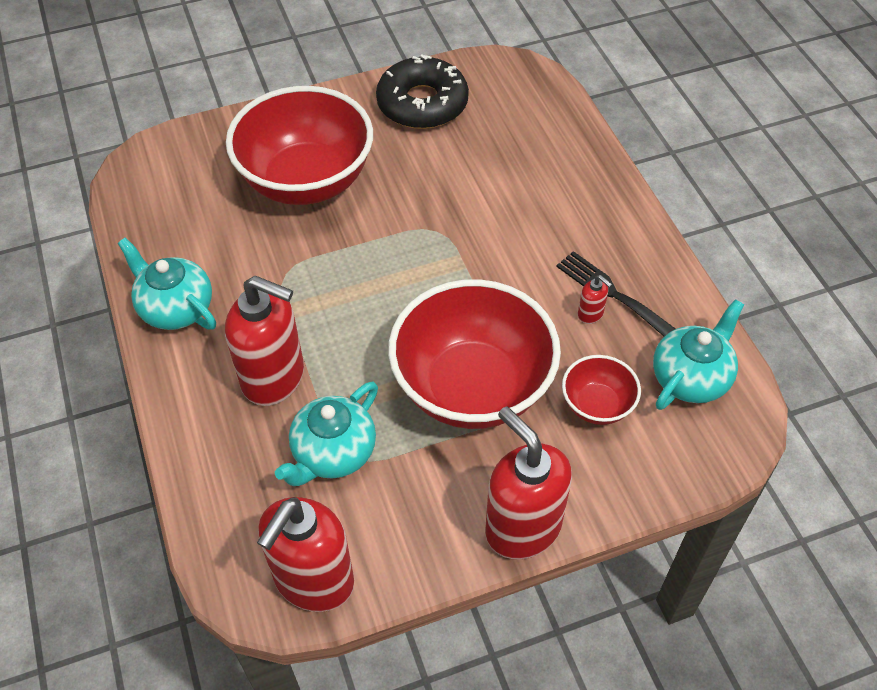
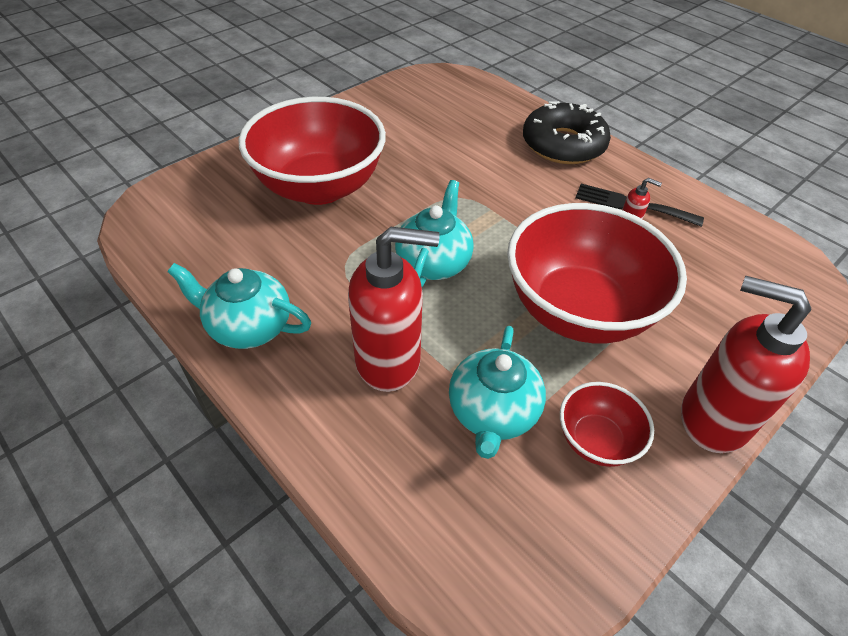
camera: 25 degrees left, 5 degrees down
red soap dispenser [257,497,354,612] -> none
black donut [376,54,469,129] -> black donut moved to [523,101,611,164]
red bowl [562,355,641,425] -> red bowl moved to [560,382,654,467]
turquoise teapot [653,299,744,410] -> turquoise teapot moved to [395,180,474,287]

